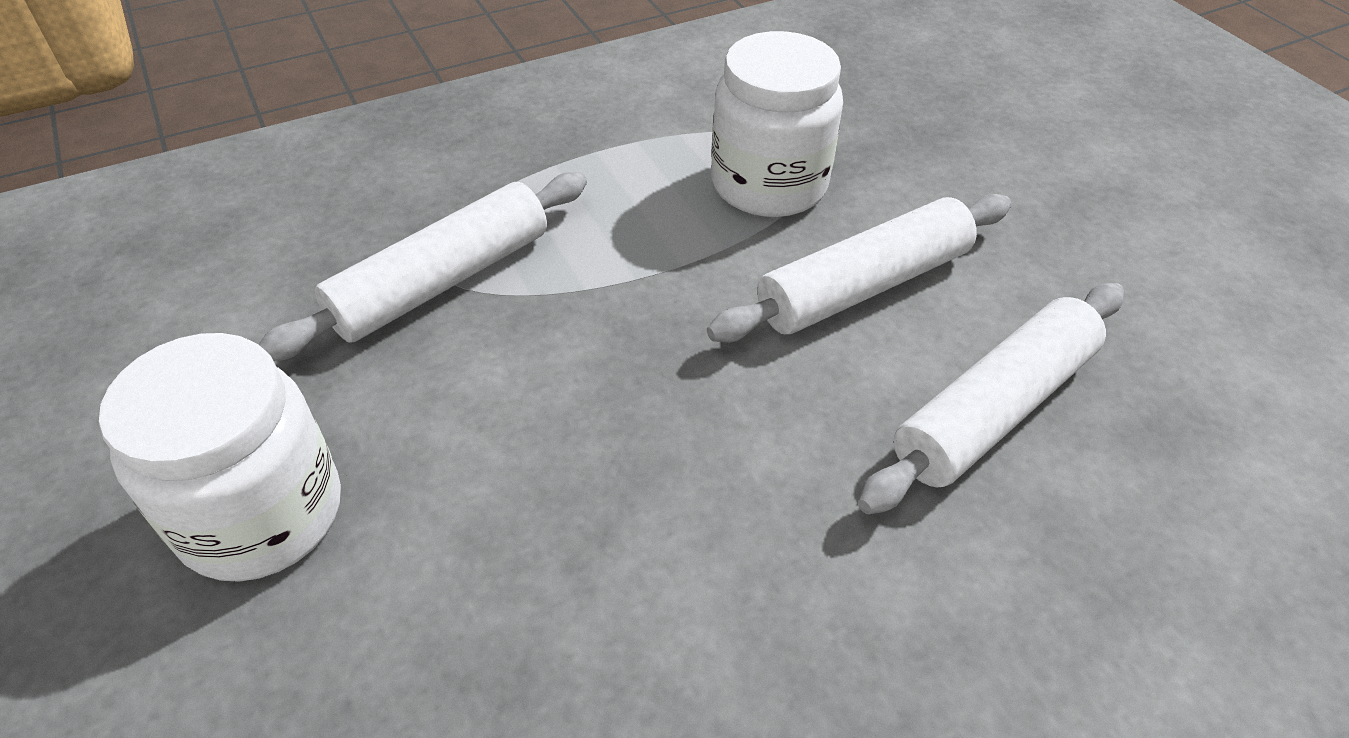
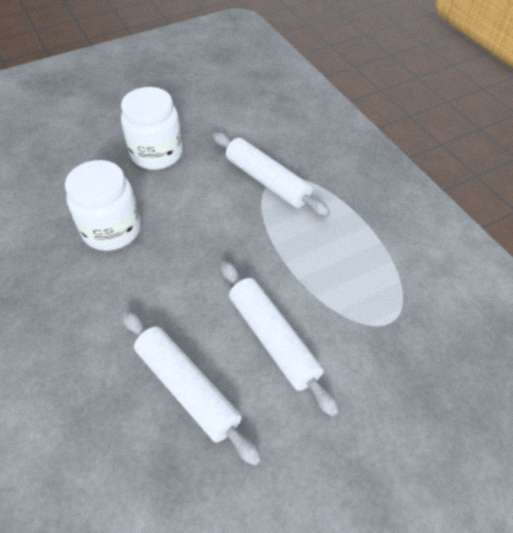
camera: 90 degrees right, 5 degrees up
white jar [711,31,843,217] -> white jar moved to [65,160,141,251]

